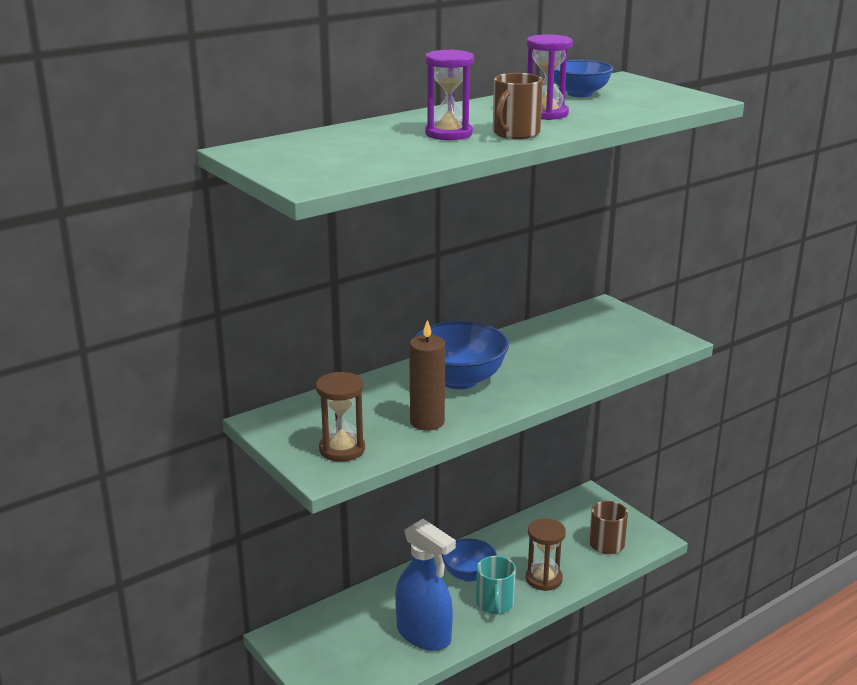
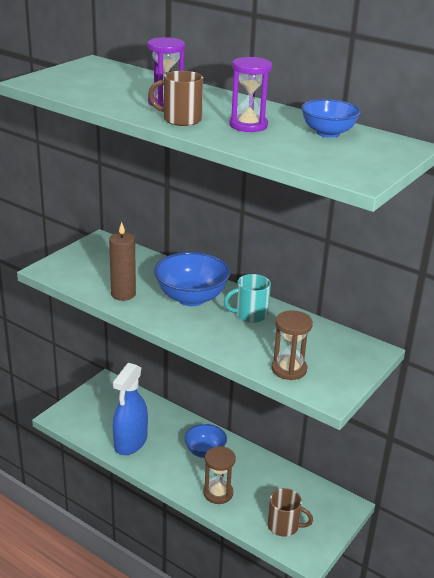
camera: 70 degrees right, 5 degrees up
brown hourglass [316,372,365,462] -> brown hourglass moved to [271,310,313,380]
turquoise mug [476,556,516,614] -> turquoise mug moved to [224,274,271,323]

